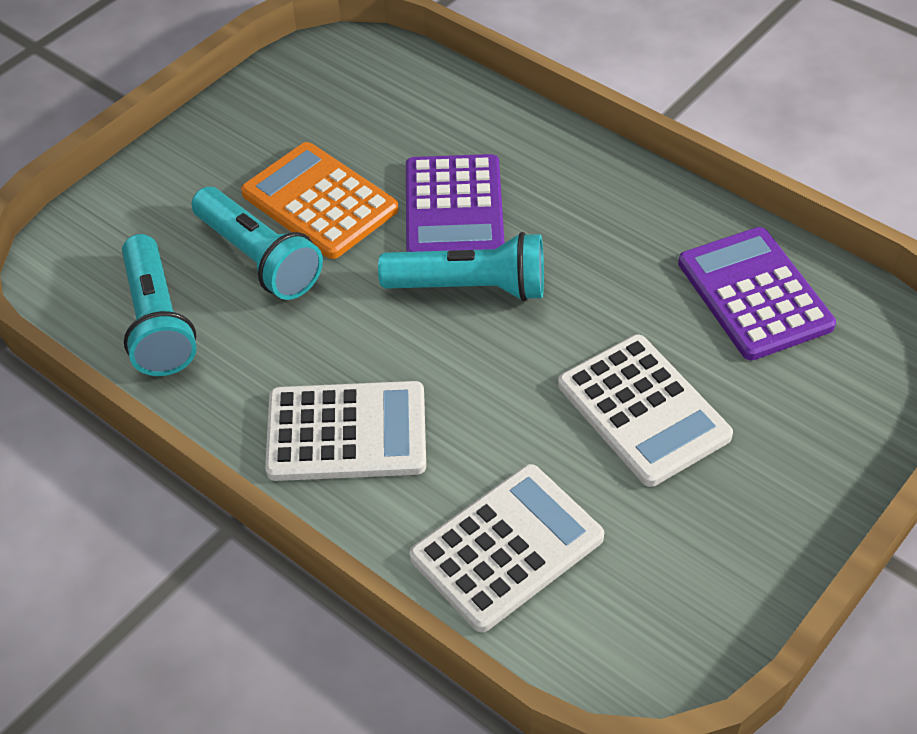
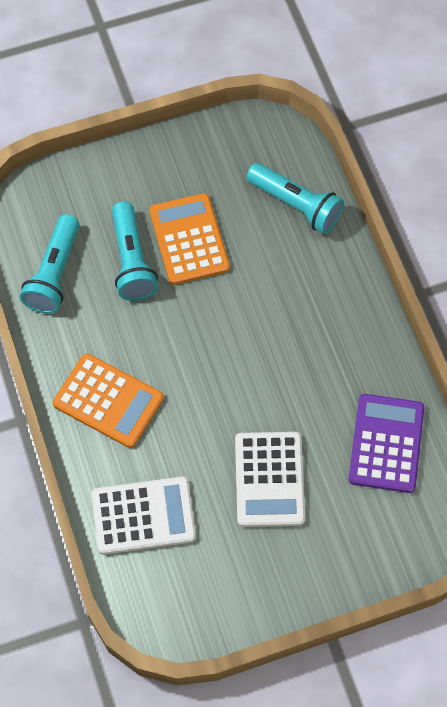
camera: 30 degrees right, 15 degrees up
white calculator [265,381,426,481] -> orange calculator [53,353,164,448]
turquoise flashlight [378,232,544,301] -> turquoise flashlight moved to [246,163,344,234]
purple calculator [406,154,505,252] -> none

